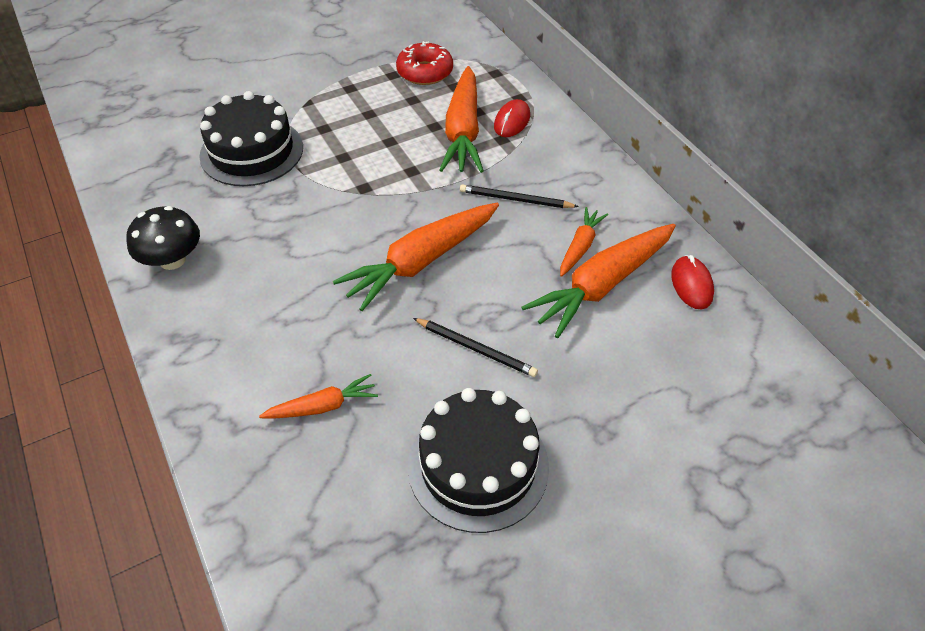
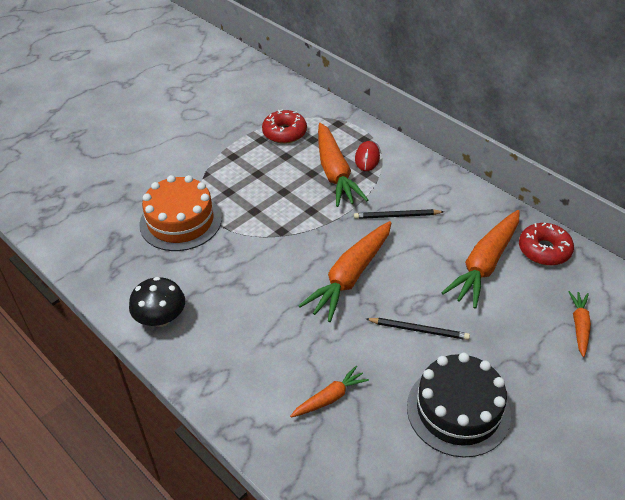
camera: 15 degrees left, 5 degrees down
black cake [199,91,303,186] -> orange cake [139,175,222,251]
orange carrot [560,207,608,277] -> orange carrot moved to [568,291,591,357]
red mouse [671,255,714,309] -> red donut [519,223,574,266]

